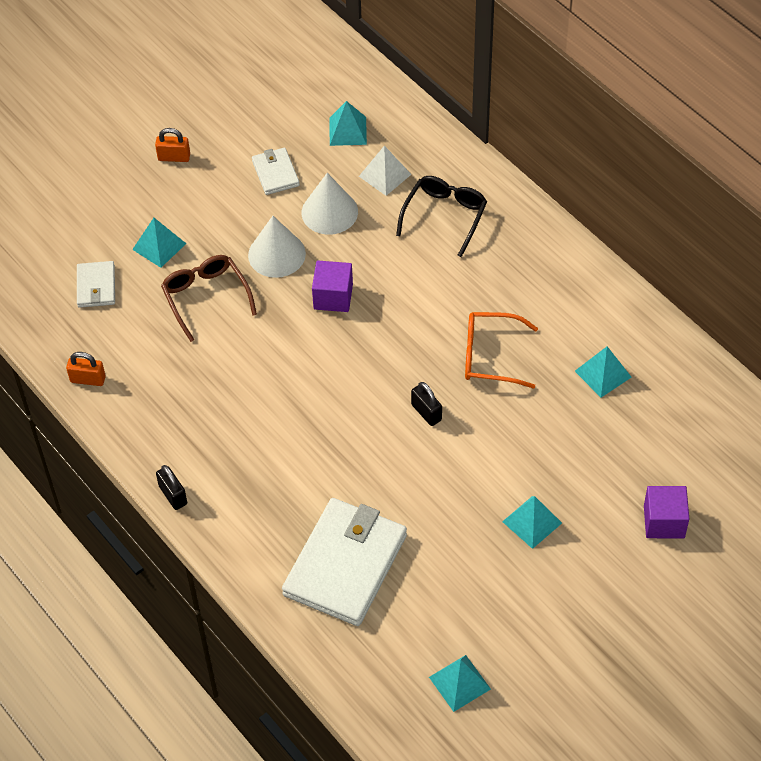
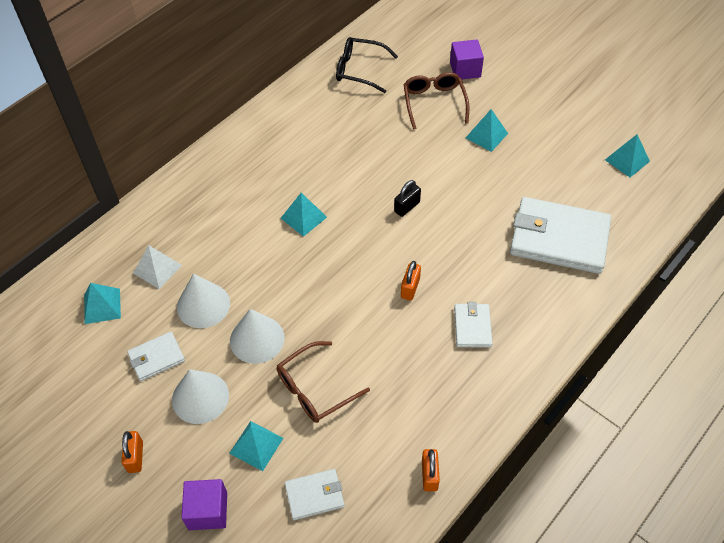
camera: 100 degrees left, 0 degrees up
black padlock [156,465,187,510] -> none
purple cube [312,261,353,312] -> purple cube moved to [181,479,227,530]
black glasses [396,176,487,257] -> black glasses moved to [336,37,398,93]
orange glasses [465,312,538,389] -> none
turquoise pyramid [575,346,632,397] -> turquoise pyramid moved to [281,193,327,237]
none -> white cone [172,369,229,424]
none -> orange padlock [401,261,421,301]
none -> brown glasses [404,72,469,130]
none -> white wallet [454,302,493,347]

